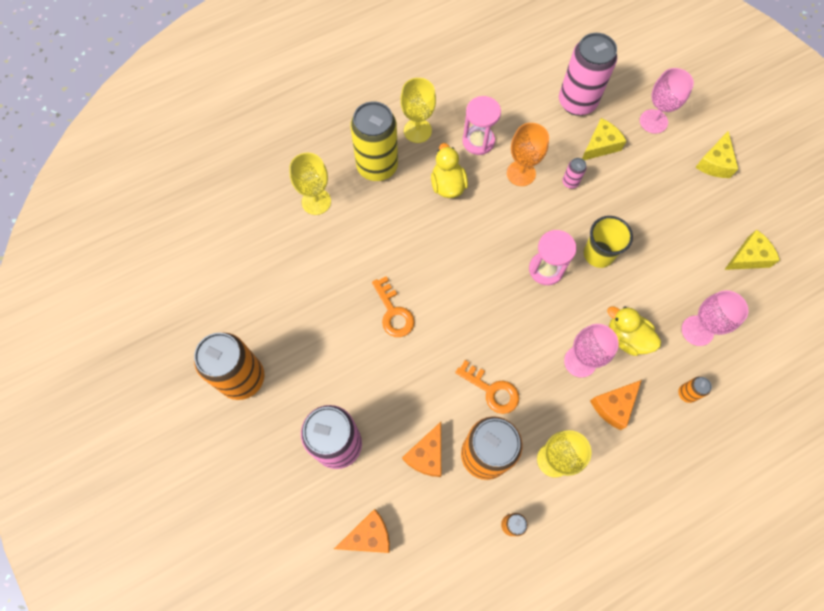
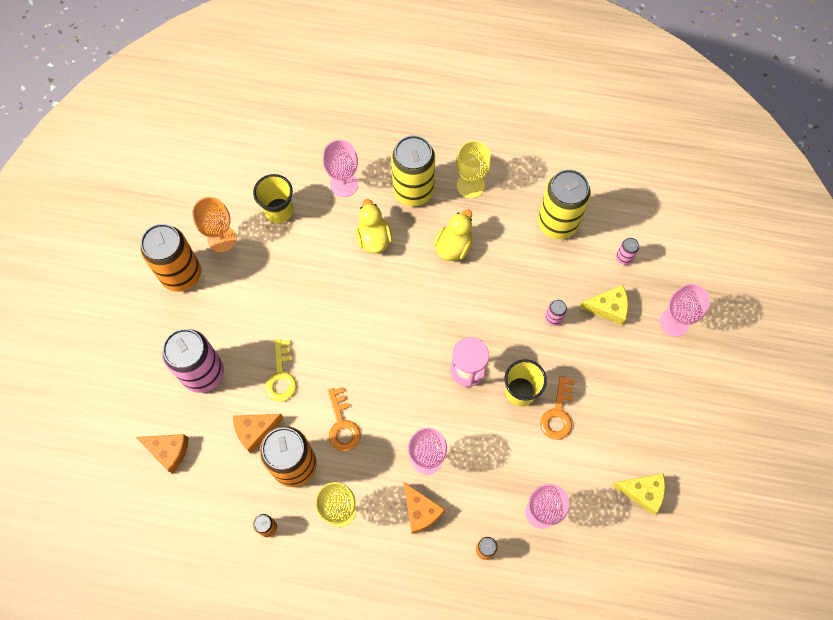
camera: 40 degrees right, 0 degrees up
yellow goblet [289,153,331,215] -> pink goblet [323,140,358,197]
orange key [372,276,415,337] -> orange key moved to [540,376,575,440]
pink hourglass [462,96,501,155] -> none
orange goblet [507,123,549,186] -> orange goblet moved to [192,197,236,252]
pink can [559,33,617,116] -> pink can [616,238,639,265], size x0.41
orange cheese [590,380,642,430] -> orange cheese turned 120 degrees counterclockwise [404,482,445,534]
yellow duck [607,306,661,356] -> yellow duck moved to [356,199,392,253]
yellow cheese [695,131,738,178] -> none
none -> yellow cup [253,174,293,223]
none -> yellow key [265,339,297,402]
none -> yellow can [538,169,591,239]

